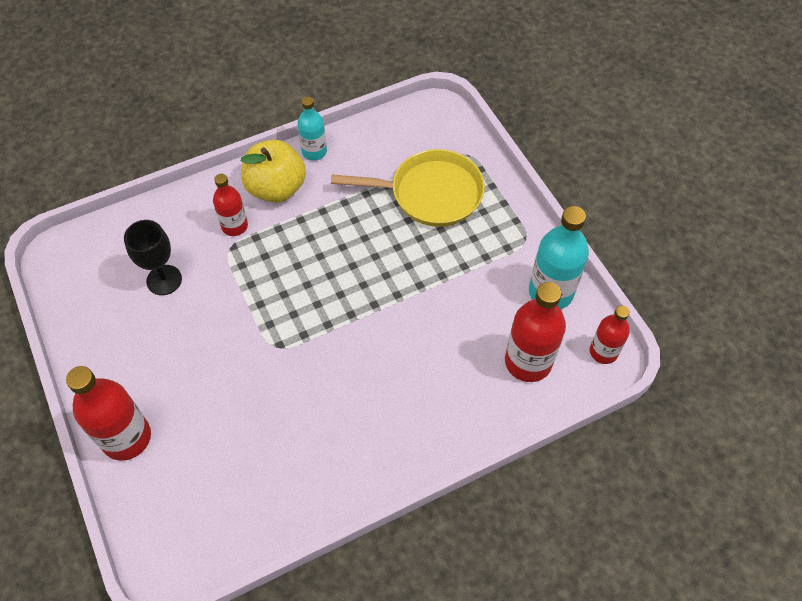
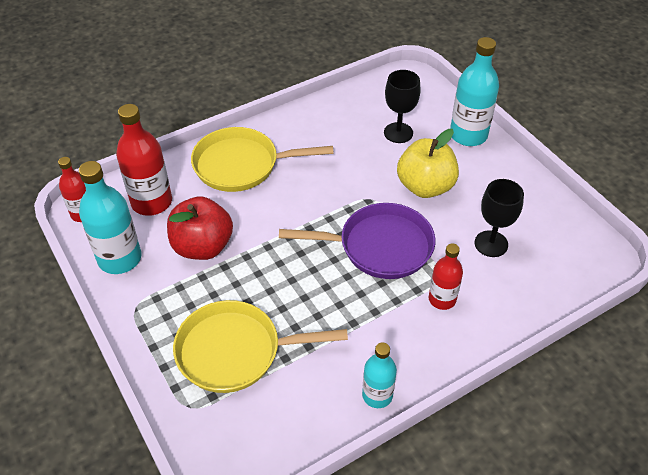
camera: 175 degrees right, 10 degrees down
red bottle [66,366,151,461] -> turquoise bottle [450,37,499,146]
yellow apple [241,140,306,203] -> yellow apple moved to [397,129,459,198]
none -> red apple [167,196,233,260]
none -> yellow pan [191,127,334,192]
none -> purple pan [279,203,435,279]
none -> black goblet [384,70,421,143]

